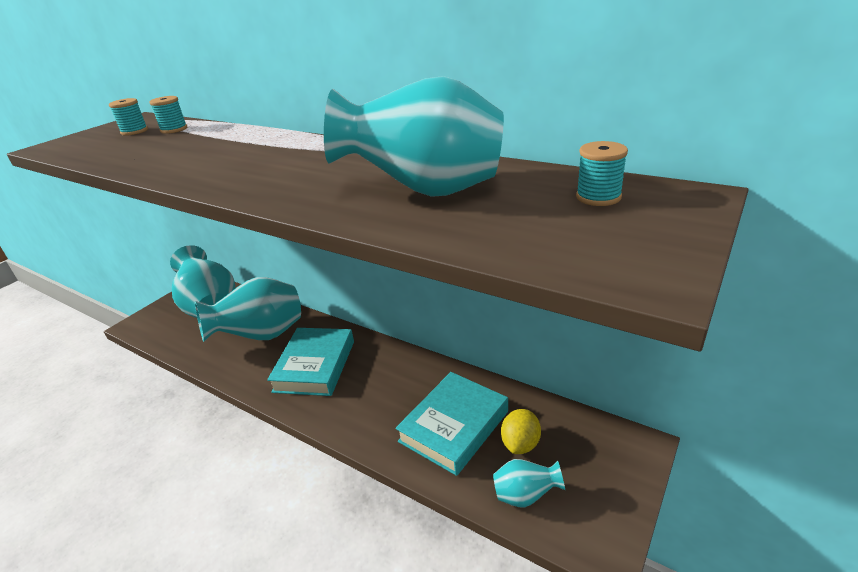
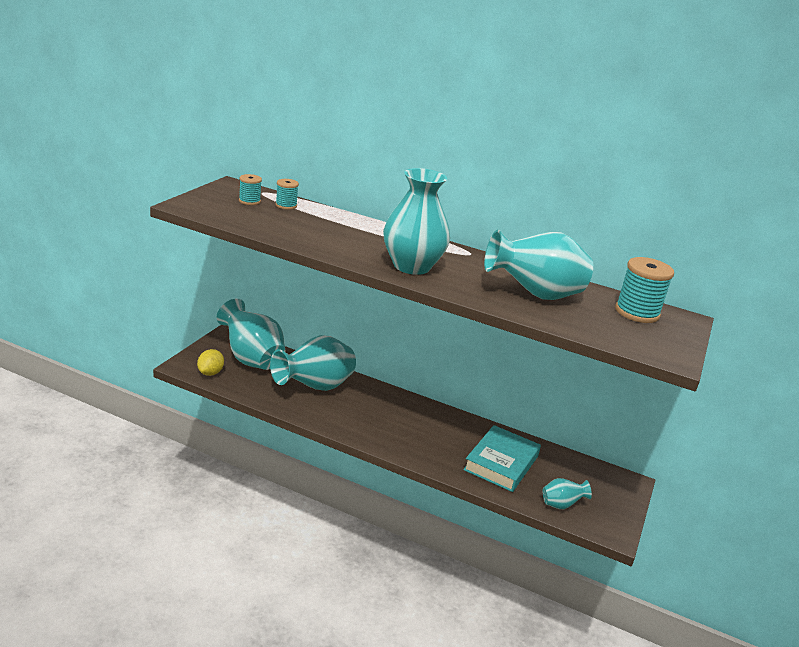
camera: 15 degrees left, 5 degrees down
turquoise book [267,328,354,396] -> none
yellow lemon [501,409,541,454] -> yellow lemon moved to [197,349,224,376]
turquoise spool [576,141,628,206] -> turquoise spool [615,257,674,323], size x1.78
none -> turquoise vase [383,168,450,275]

